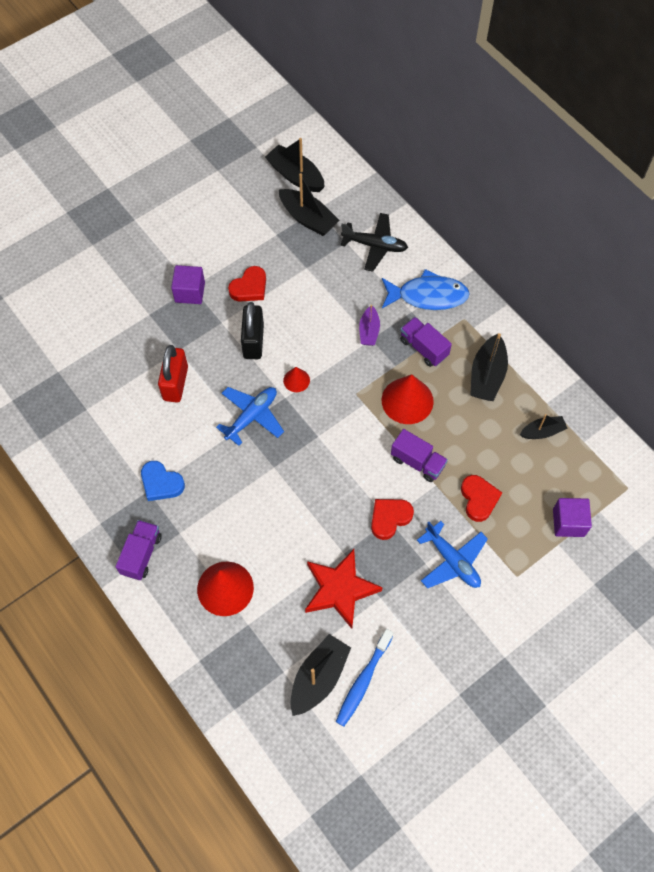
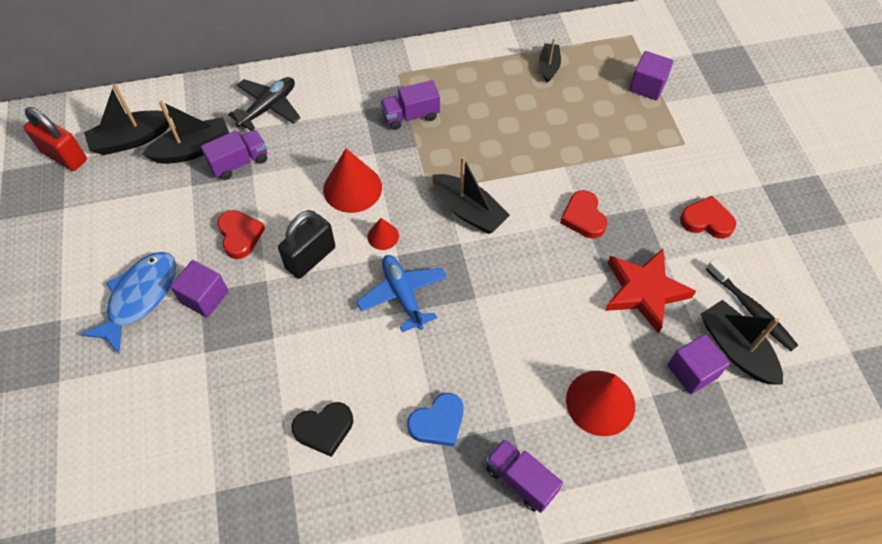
camera: 65 degrees left, 5 degrees down
red padlock [158,345,188,402] -> red padlock moved to [24,107,87,171]
black padlock [241,302,264,359] -> black padlock turned 75 degrees counterclockwise [278,210,335,279]
blue toothbrush [336,629,393,727] -> black toothbrush [706,258,798,351]
purple boat [359,305,380,346] -> none
blue fish [382,269,470,310] -> blue fish moved to [81,252,176,354]
red cone [382,374,434,424] -> red cone moved to [323,148,382,213]
purple truck [391,429,448,482] -> purple truck moved to [201,130,267,180]
blue plane [417,521,488,589] -> none
red heart [461,475,502,522] -> red heart moved to [680,196,736,239]
black boat [470,333,508,401] -> black boat moved to [433,156,510,234]
none -> black heart [292,402,353,457]
none -> purple cube [667,334,730,394]

